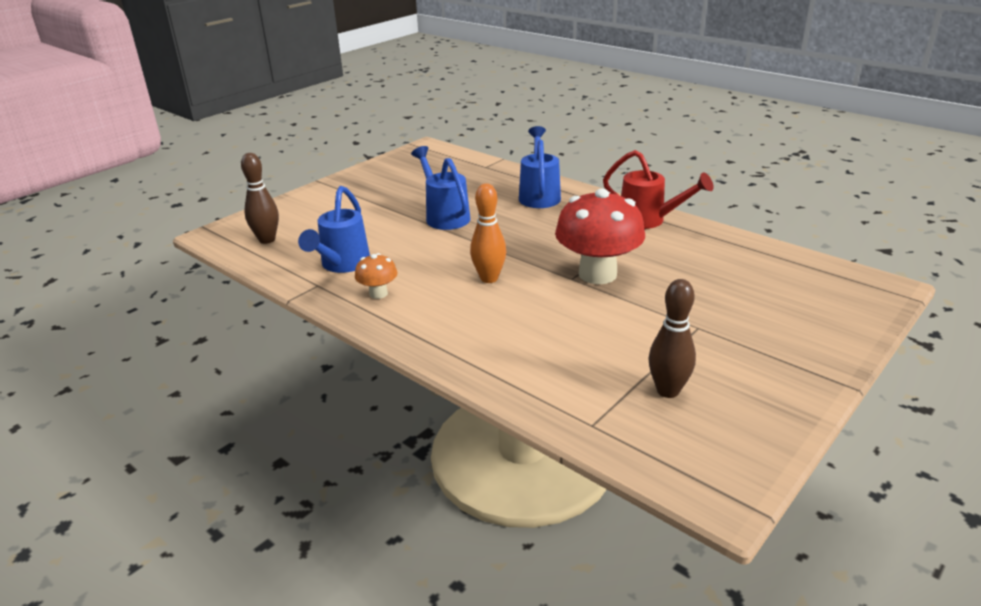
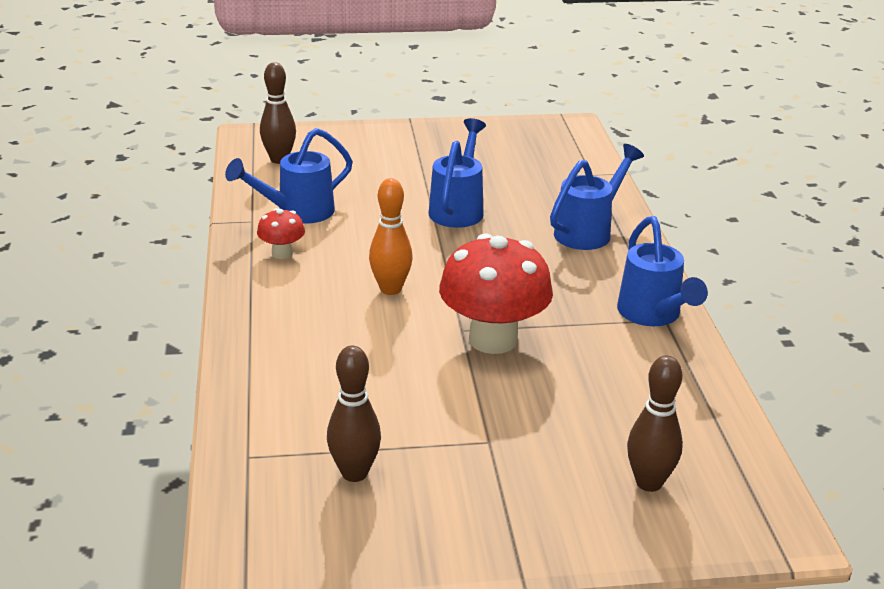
camera: 40 degrees right, 0 degrees up
orange mushroom [355,253,398,299] -> red mushroom [257,208,305,259]
red watering can [603,150,714,229] -> blue watering can [617,216,708,326]
none -> brown bowling pin [627,356,683,492]

